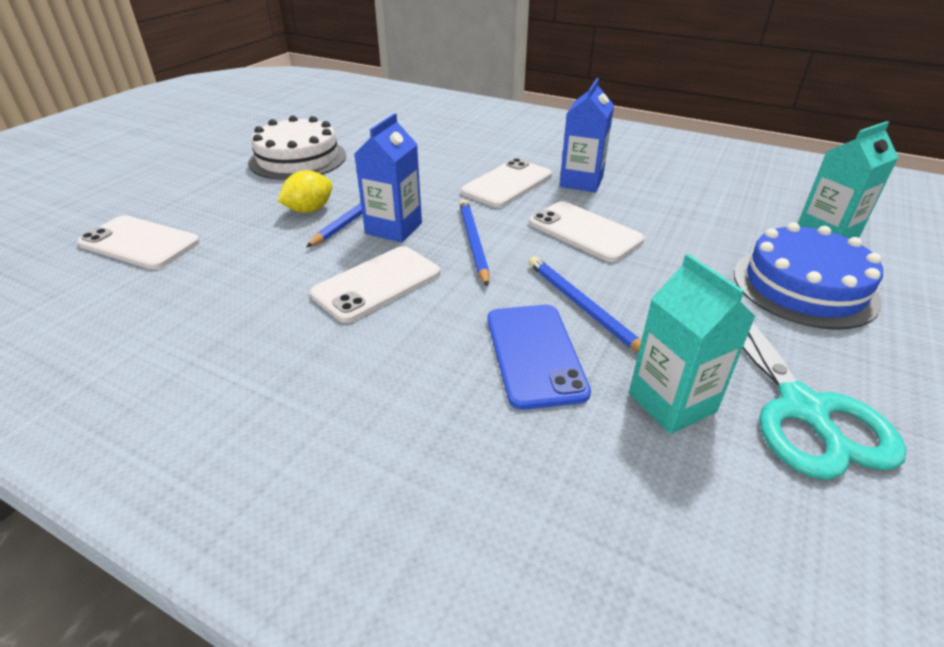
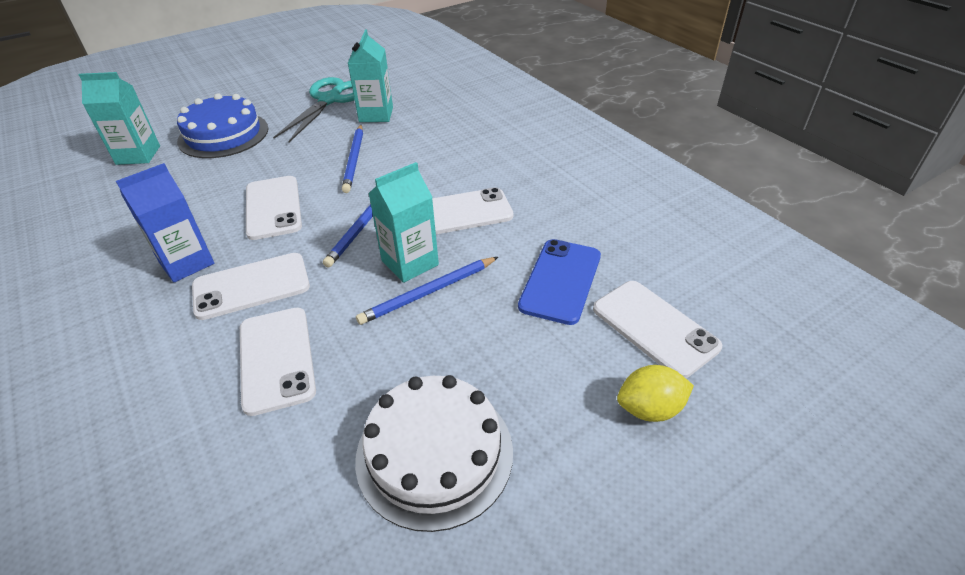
camera: 150 degrees left, 5 degrees up
yellow lemon [278,170,332,213] -> yellow lemon moved to [617,365,694,422]
blue carton [354,113,422,243] -> turquoise carton [368,162,439,283]
blue phone [487,305,591,410] -> blue phone moved to [518,239,601,325]
none -> white phone [240,308,316,416]

